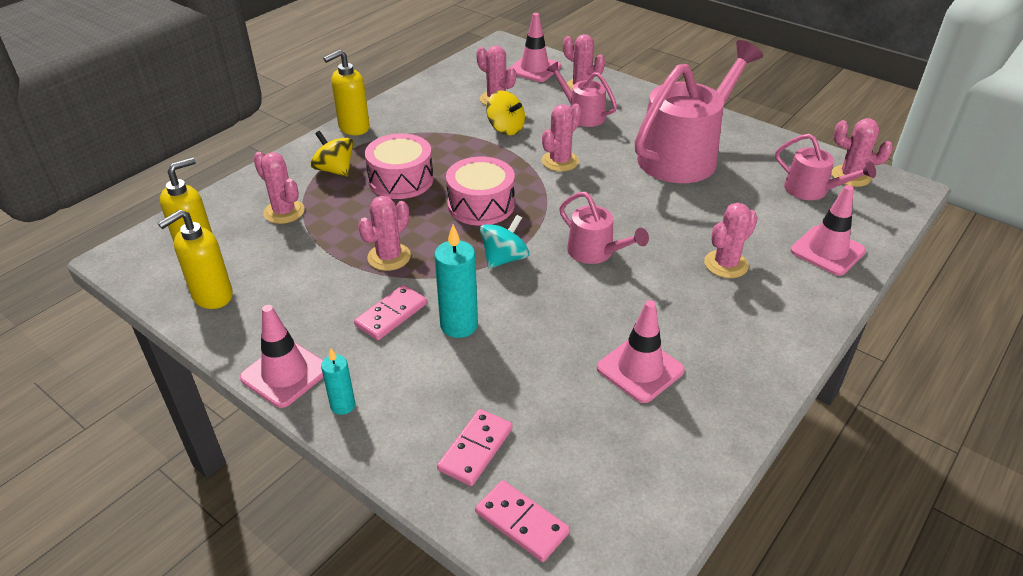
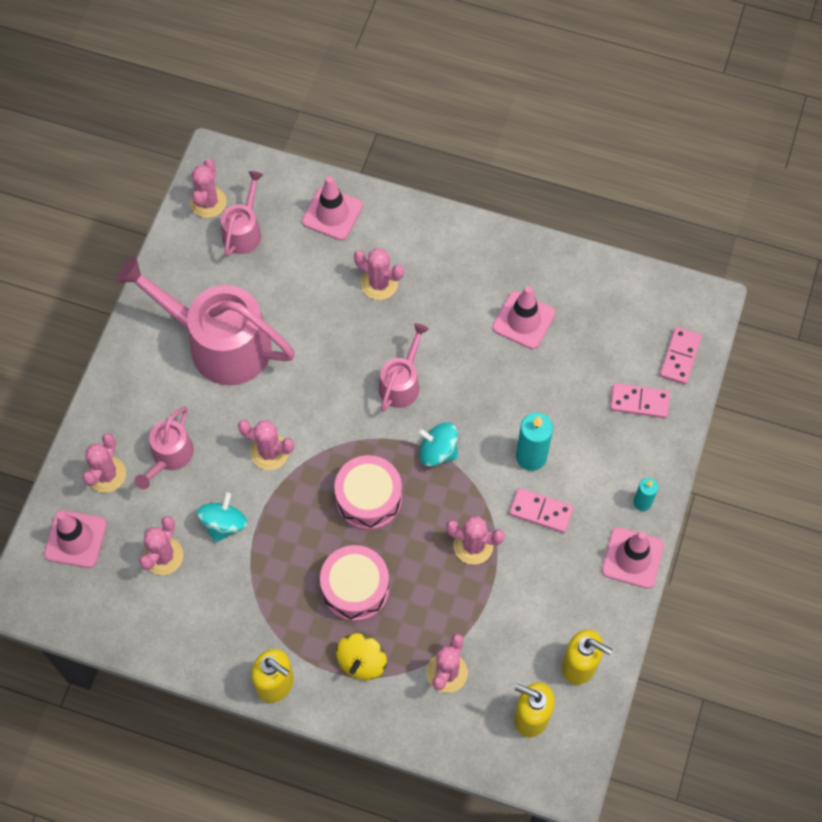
camera: 110 degrees left, 25 degrees up
yellow spinning top [486,90,525,135] -> turquoise spinning top [197,492,247,543]

